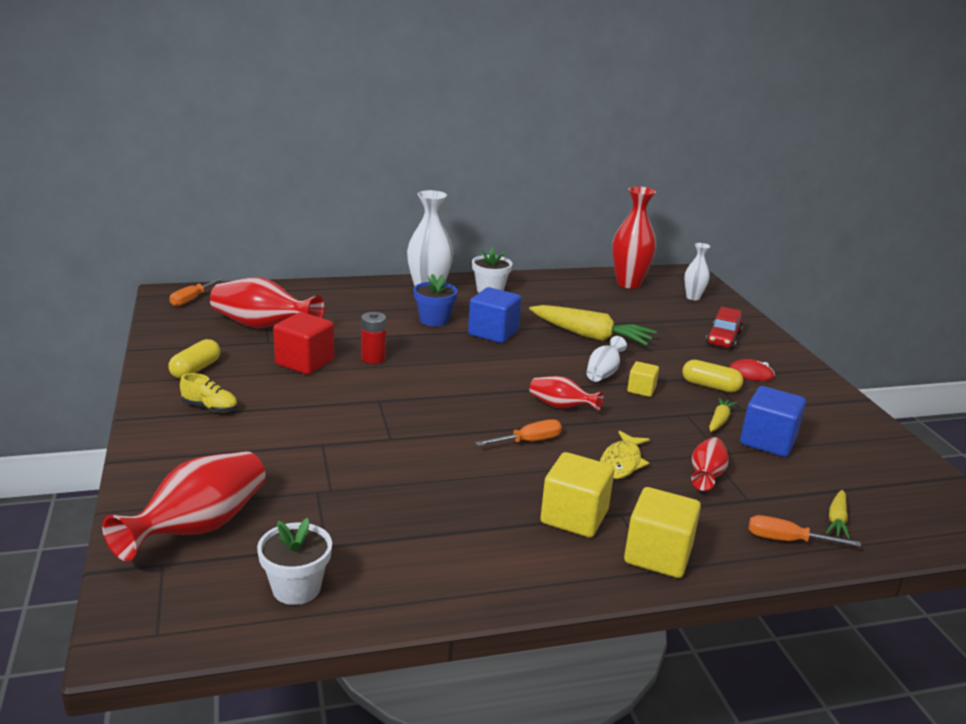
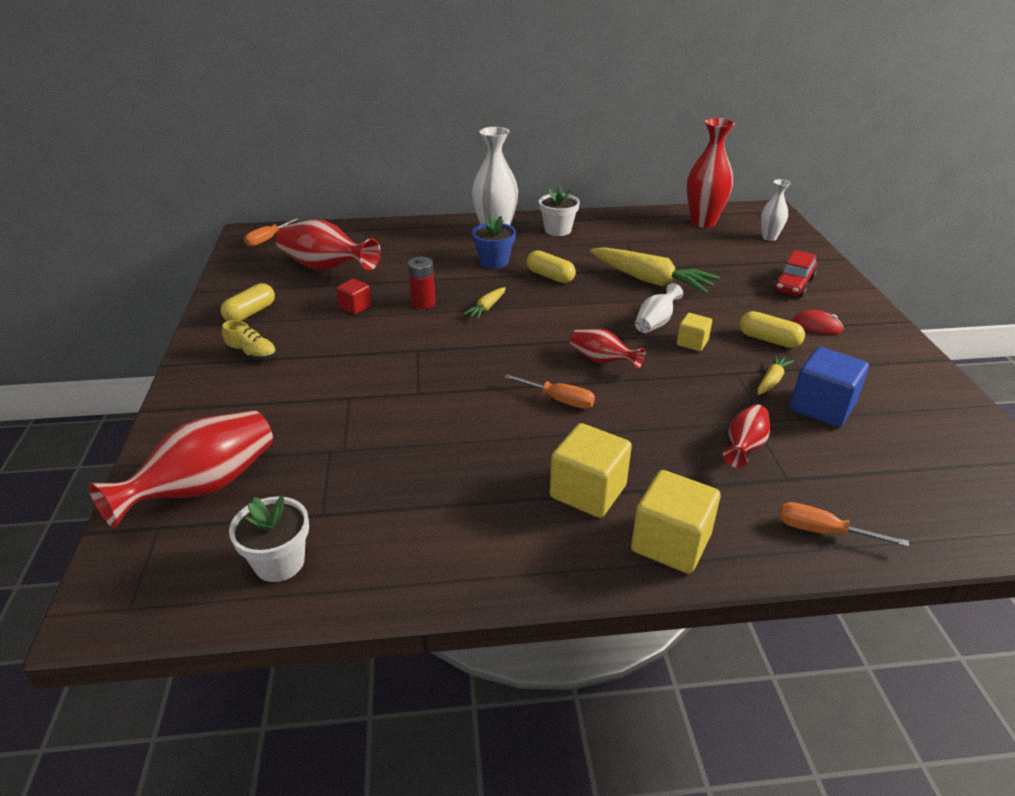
camera: 10 degrees right, 10 degrees up
red cube [273,312,334,375] -> red cube [336,279,372,314], size x0.56
blue cube [468,287,521,343] -> yellow capsule [527,250,576,283]
orange screwdriver [476,419,562,446] -> orange screwdriver turned 45 degrees clockwise [504,374,595,409]
yellow fish [600,431,650,479] -> none
yellow carrot [826,490,850,539] -> yellow carrot moved to [463,287,506,319]

